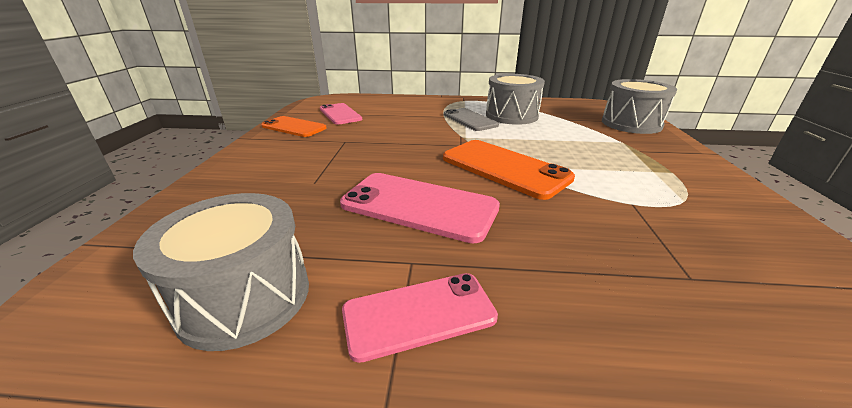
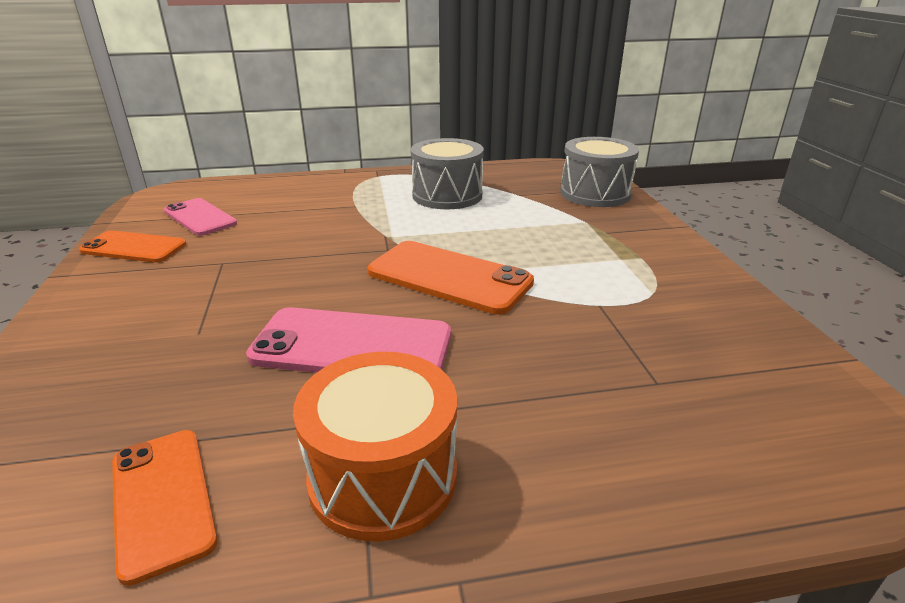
camera: 15 degrees left, 0 degrees up
grey drum [133,193,309,351] -> orange phone [112,430,218,586]
pink phone [342,273,498,363] -> orange drum [293,352,457,541]
grey phone [444,108,499,131] -> none

